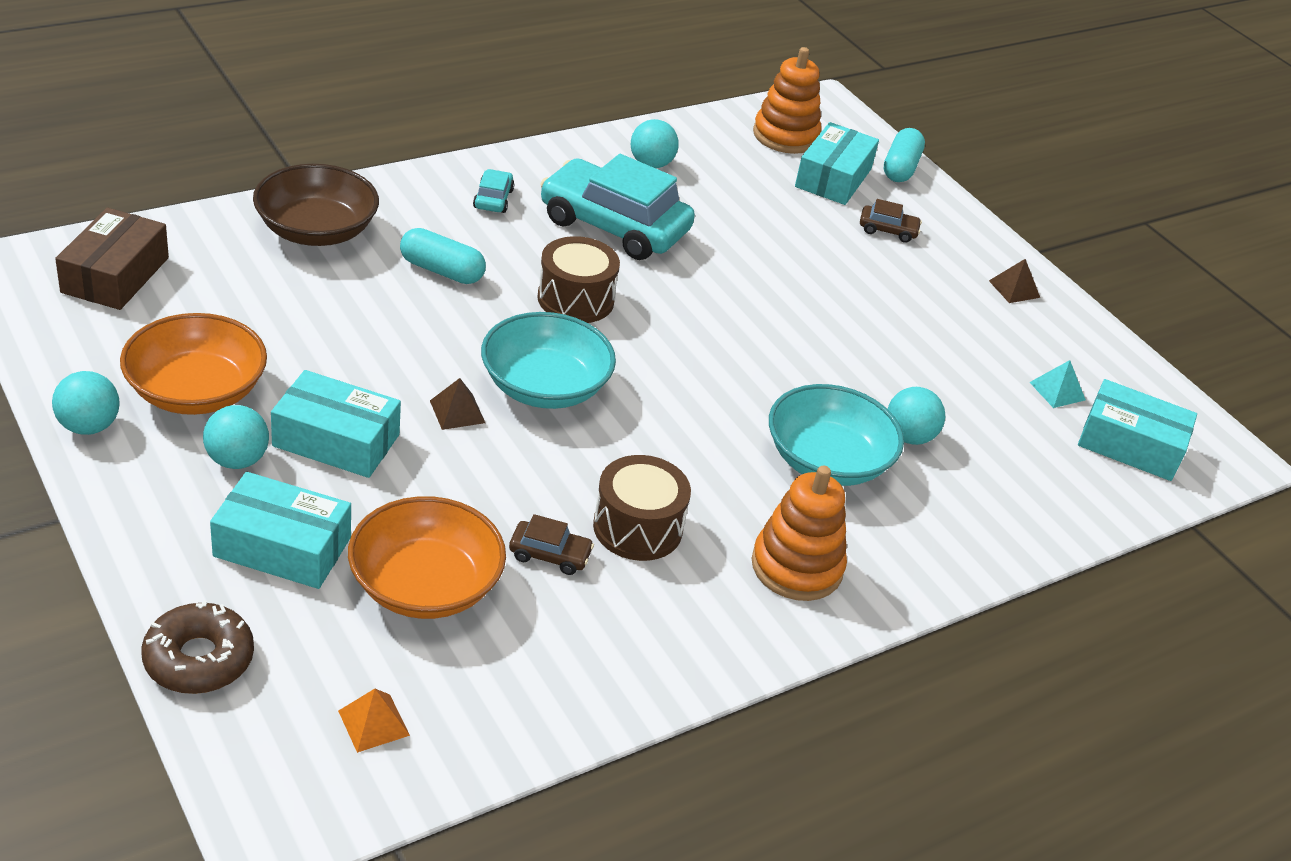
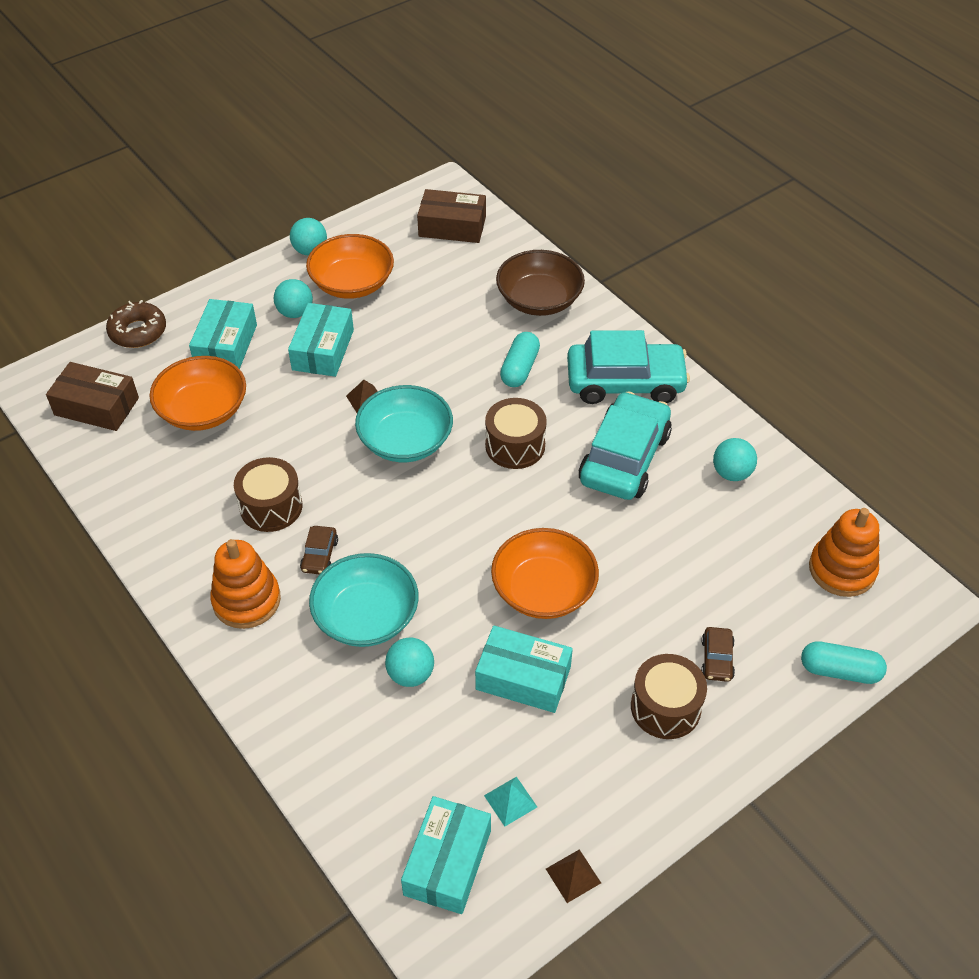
camera: 90 degrees right, 10 degrees up
orange pyramid [338,689,410,753] -> brown box [46,362,139,431]
turquoise car [473,169,514,213] -> turquoise car [567,330,690,404], size x2.37
brown car [509,514,594,575] -> brown car moved to [300,526,338,574]
turquoise box [795,122,879,205] -> turquoise box moved to [475,626,573,713]
brown pyramid [989,259,1040,303] -> brown pyramid moved to [546,849,601,903]
none -> orange bowl [491,528,599,619]
none -> brown drum [631,654,707,739]

